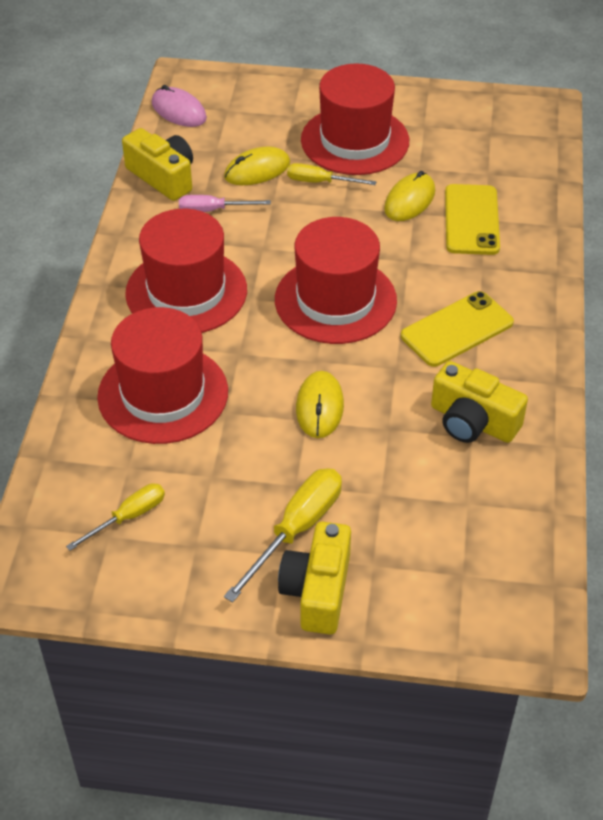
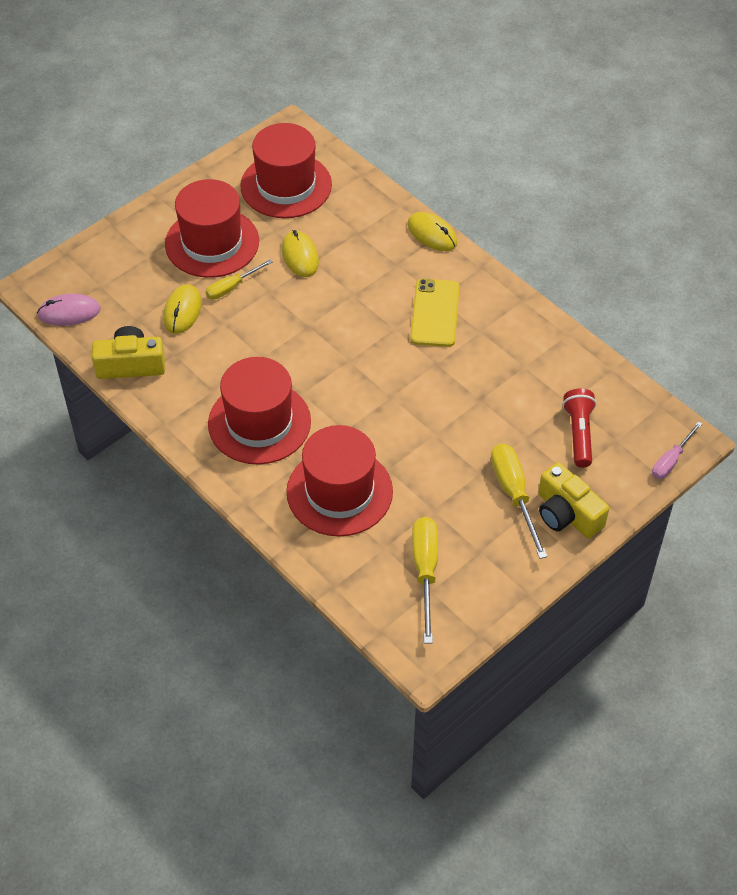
camera: 50 degrees left, 5 degrees up
yellow screwdriver [66,483,165,551] -> yellow screwdriver [412,517,438,643], size x1.59
pink screwdriver [179,195,271,212] -> pink screwdriver moved to [652,421,702,479]
red hat [275,217,397,344] -> red hat moved to [240,123,332,218]
yellow mouse [296,371,344,438] -> yellow mouse moved to [407,212,457,251]
yellow camera [431,361,528,443] -> none
yellow phone [445,184,500,255] -> none
none -> red flashlight [563,388,596,468]

